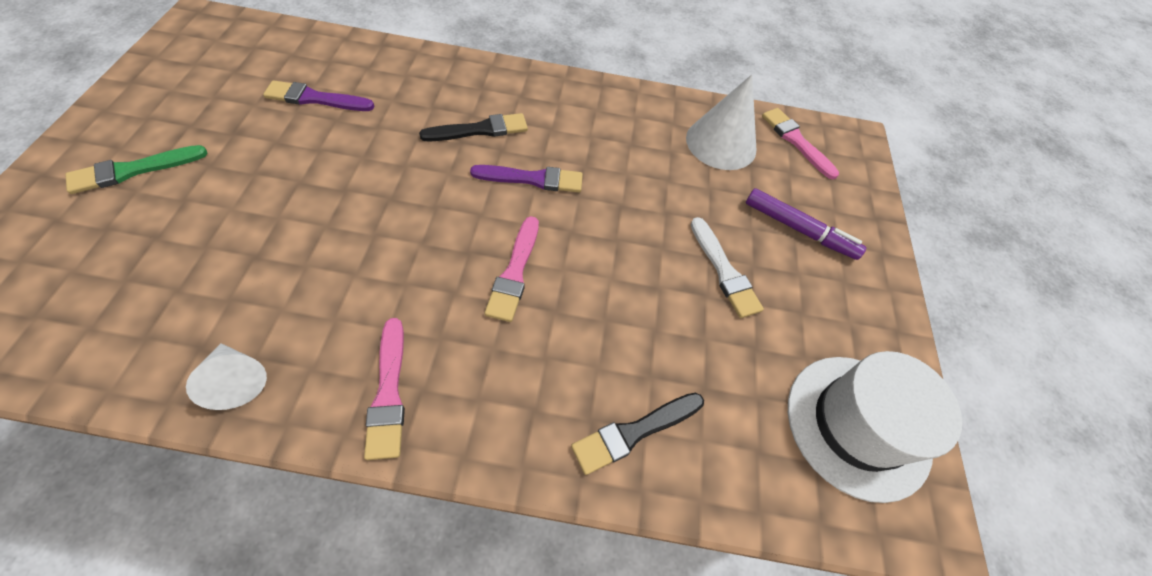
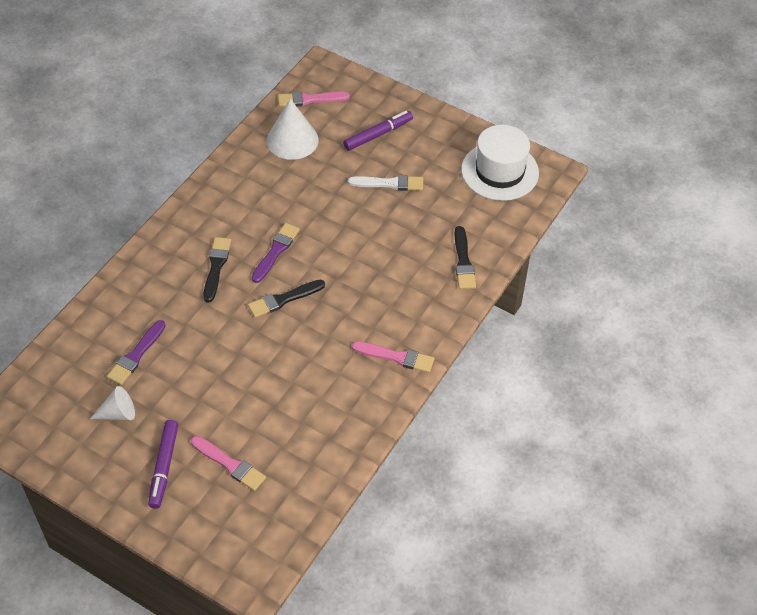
camera: 60 degrees left, 5 degrees down
green brush [65,145,208,194] -> purple marker [148,420,178,509]
white cone [186,343,267,410] -> white cone moved to [90,386,135,420]
pink brush [484,216,539,322] -> pink brush moved to [191,436,266,491]
none -> black brush [248,280,325,318]

